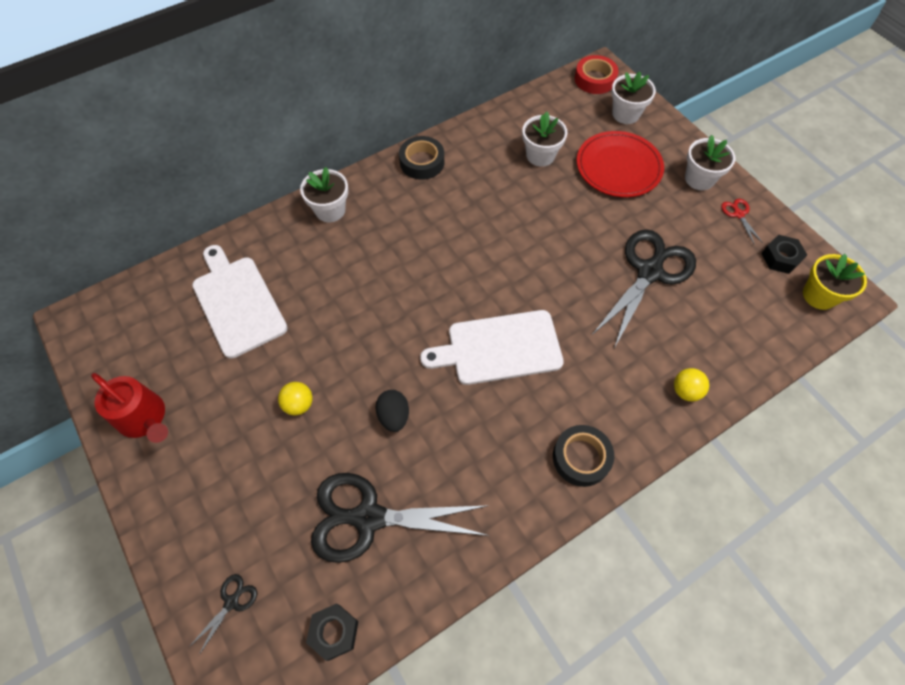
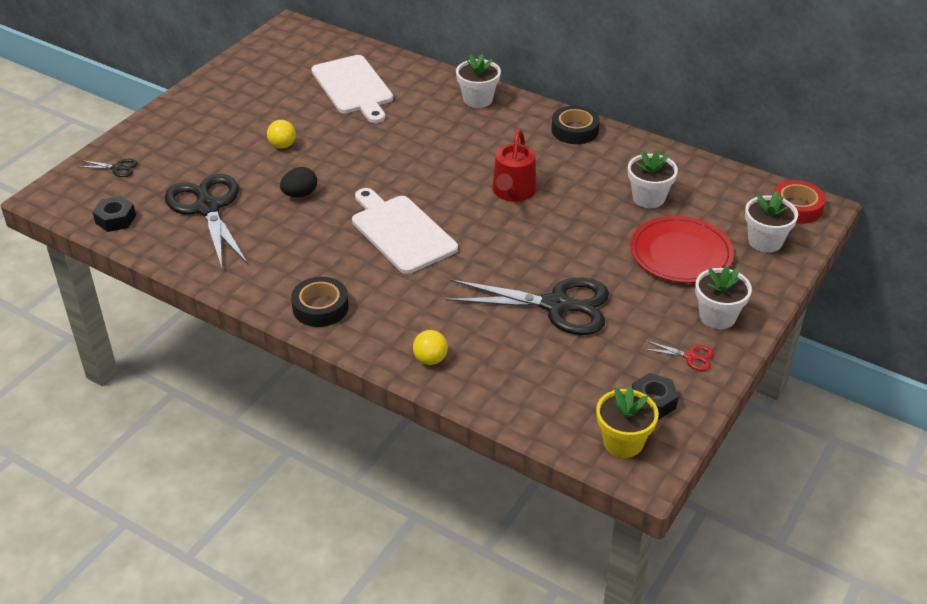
camera: 65 degrees right, 20 degrees down
red watering can [91,373,168,443] -> red watering can moved to [492,129,536,202]
white cutting board [192,245,288,358] -> white cutting board turned 120 degrees clockwise [311,55,393,123]
red scissors [721,199,763,245] -> red scissors turned 60 degrees clockwise [643,340,714,371]

